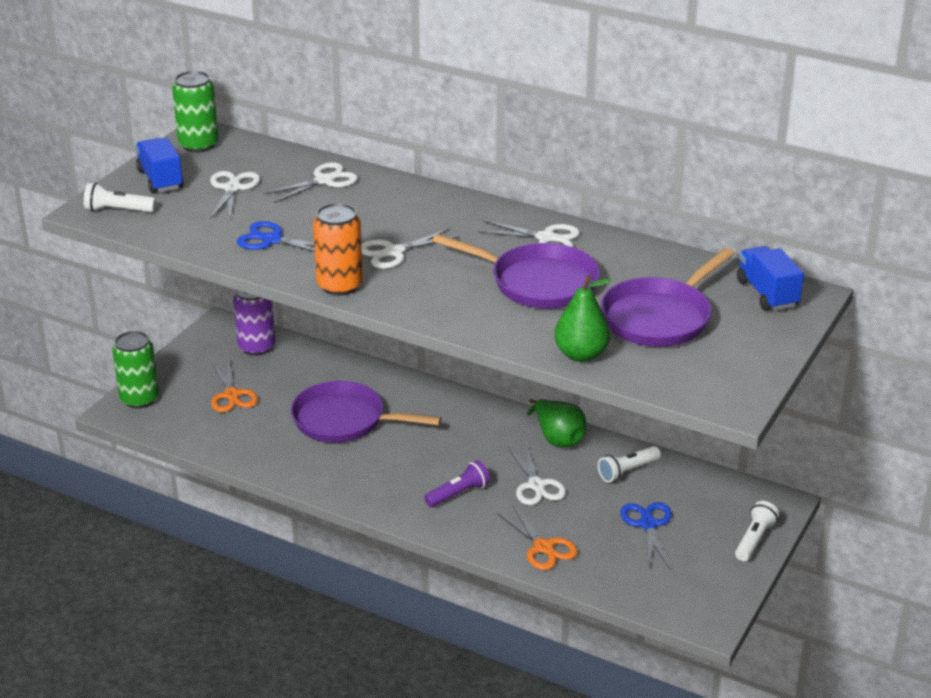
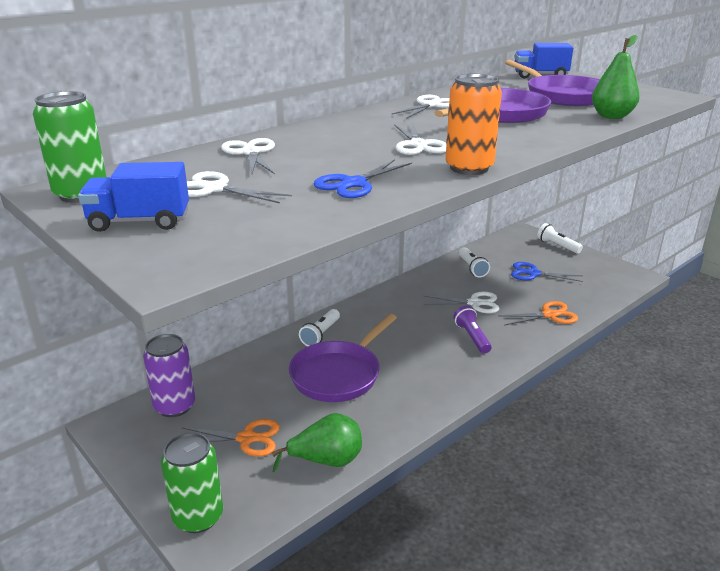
camera: 70 degrees left, 5 degrees down
white flashlight [84,183,156,212] -> white flashlight moved to [299,309,340,346]
green pear [527,399,587,447] -> green pear moved to [272,413,362,472]

